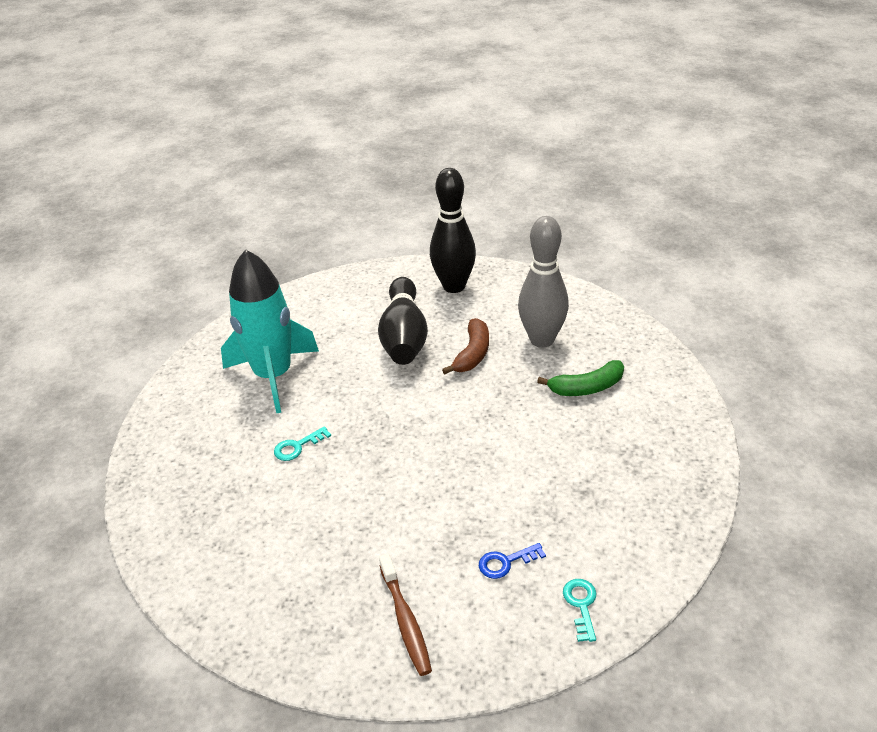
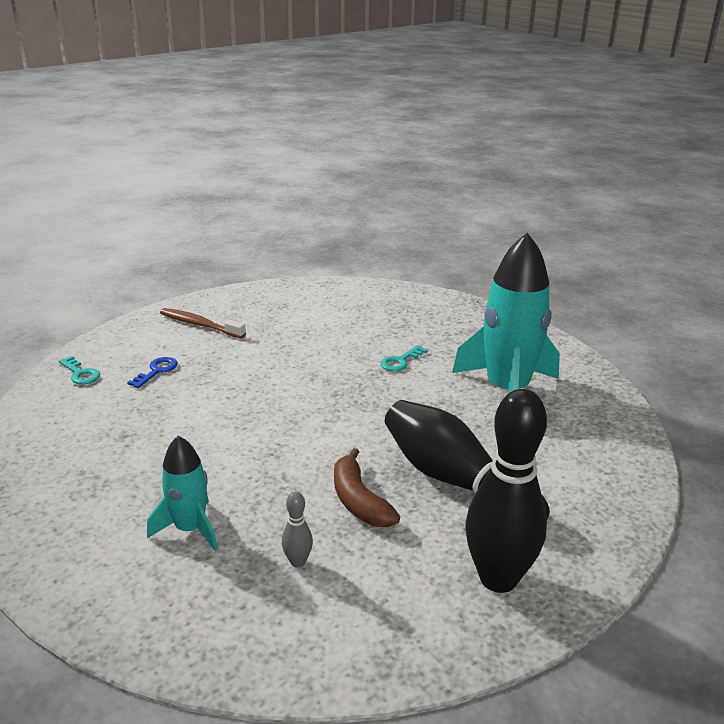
camera: 135 degrees right, 10 degrees down
turquoise key [274,426,331,461] -> turquoise key turned 150 degrees counterclockwise [380,345,428,372]
grey bowling pin [518,216,569,348] -> grey bowling pin [282,491,313,568], size x0.41
green banana [537,360,624,396] -> turquoise rocket [147,436,218,551]

